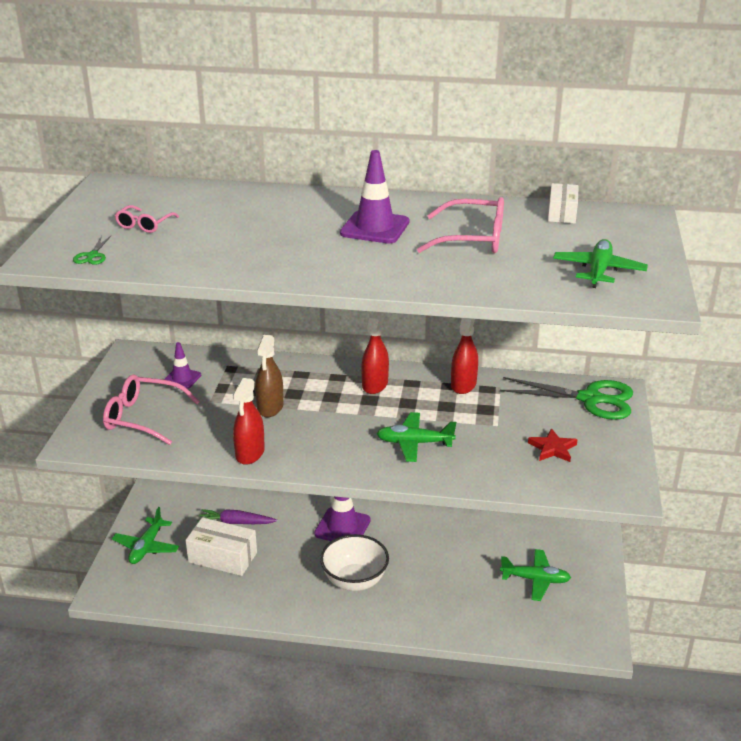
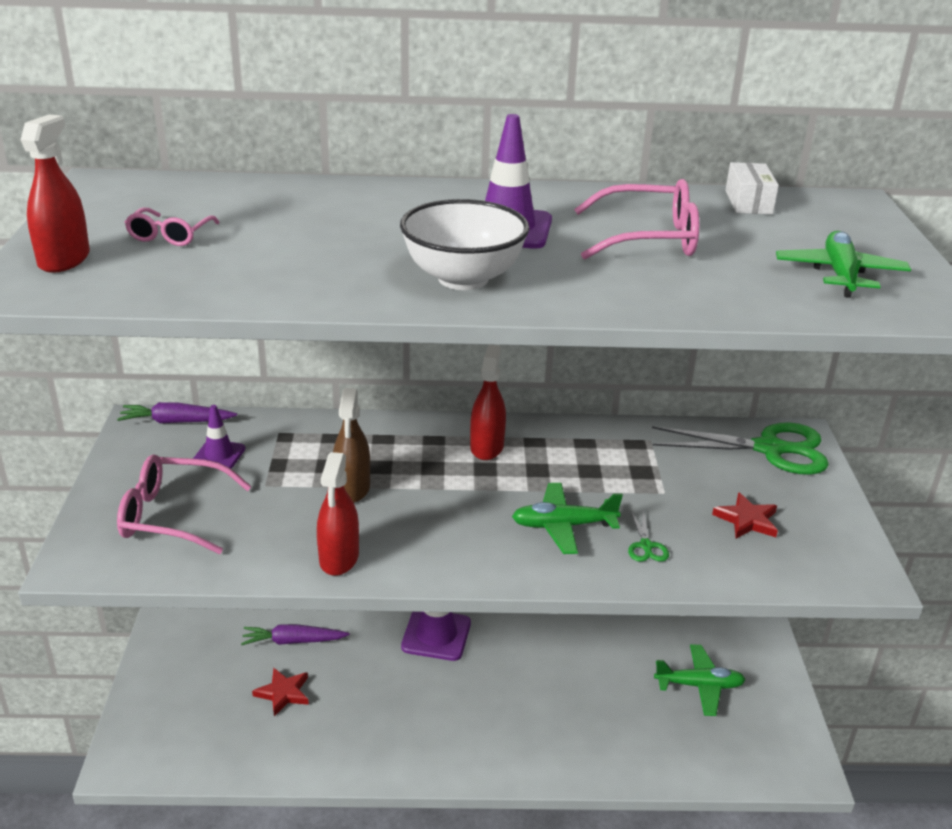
camera: 10 degrees left, 0 degrees up
green scissors [73,236,111,265] -> green scissors moved to [628,510,669,562]
green plane [112,507,179,564] -> none
white box [186,517,257,576] -> red star [252,668,309,716]
white bowl [320,534,389,591] -> white bowl moved to [400,199,529,290]
red spray bottle [451,318,478,394] -> red spray bottle moved to [21,114,90,273]
none -> purple carrot [117,402,237,423]

